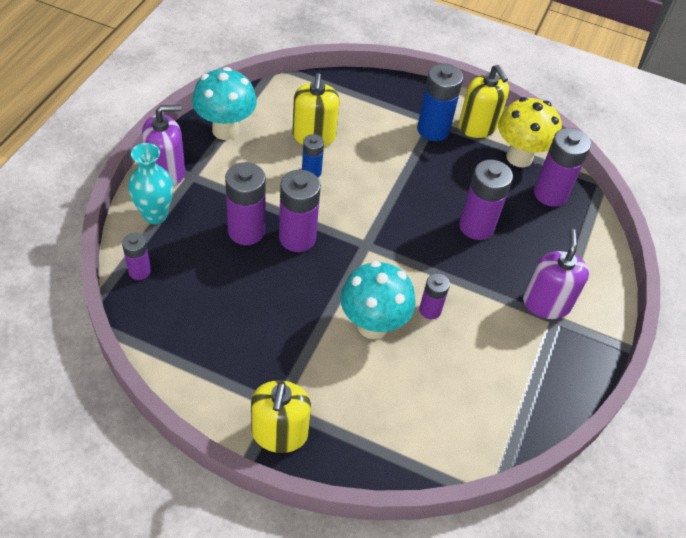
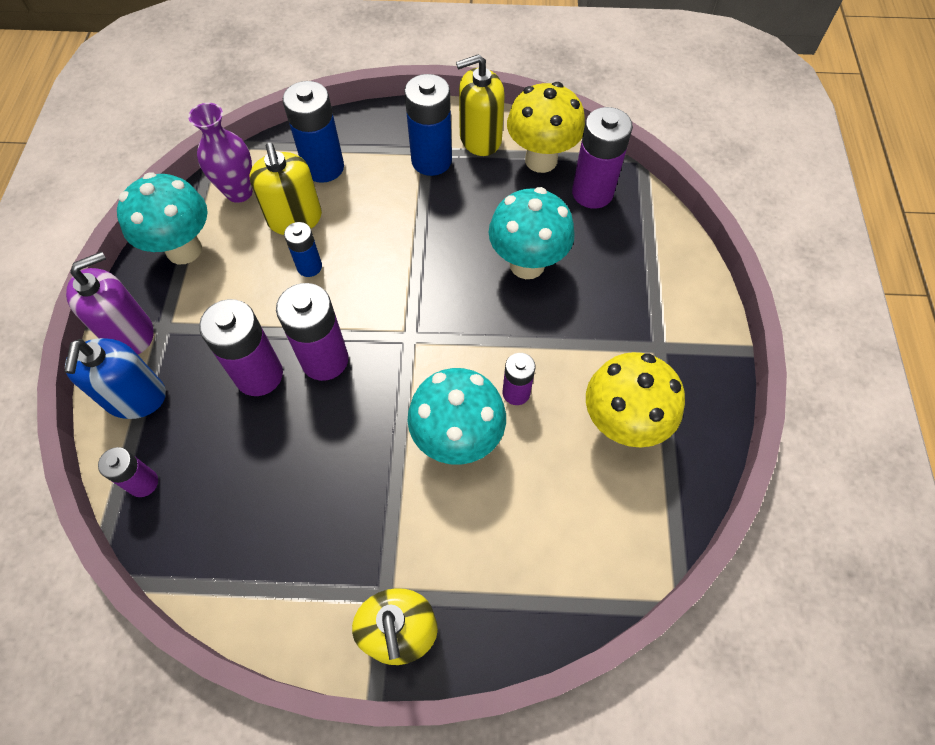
camera: 15 degrees left, 10 degrees up
turquoise vase [128,143,173,224] -> blue soap dispenser [64,338,166,419]
yellow soap dispenser [459,65,509,138] -> yellow soap dispenser turned 120 degrees clockwise [456,54,505,156]
purple battery [459,160,513,240] -> turquoise mushroom [489,187,575,279]
purple soap dispenser [523,229,589,319] -> none
none -> purple vase [188,103,253,203]
none -> blue battery [283,81,344,183]
none -> yellow mushroom [586,352,685,448]

